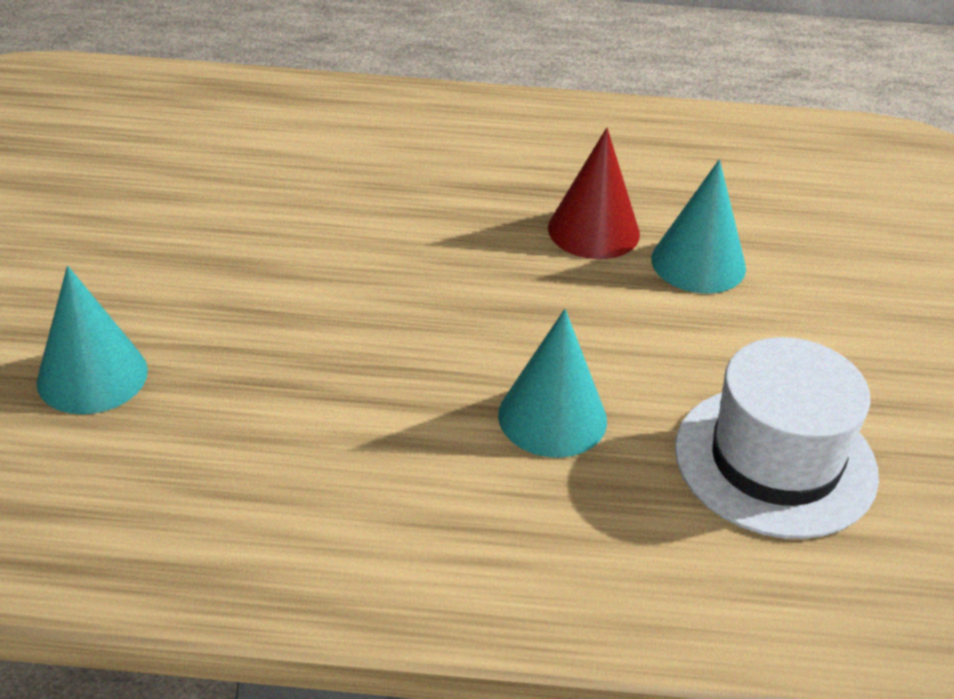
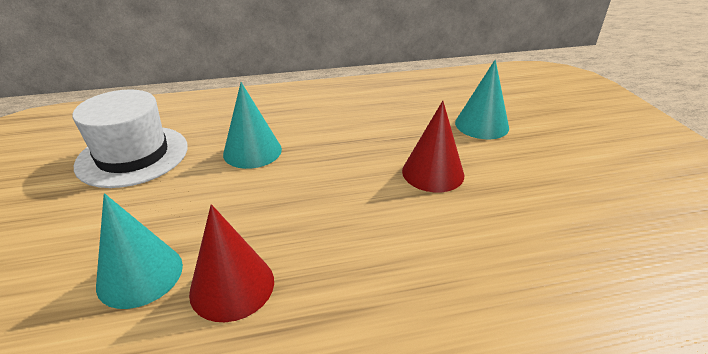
camera: 165 degrees right, 5 degrees down
none -> red cone [402,101,464,192]

